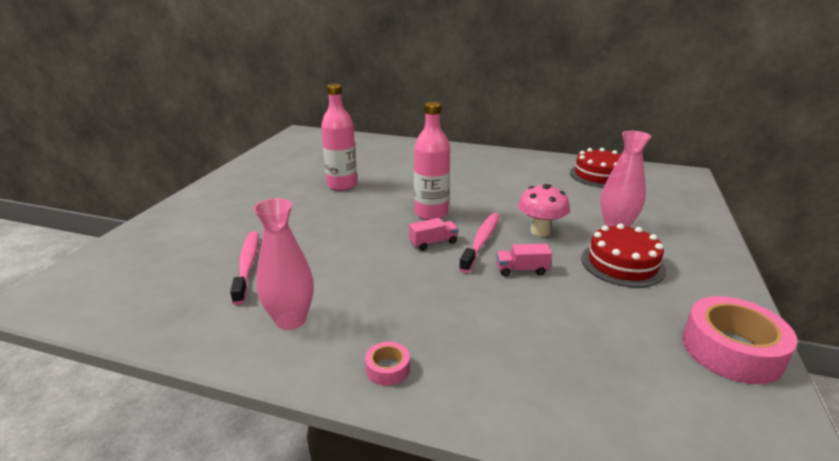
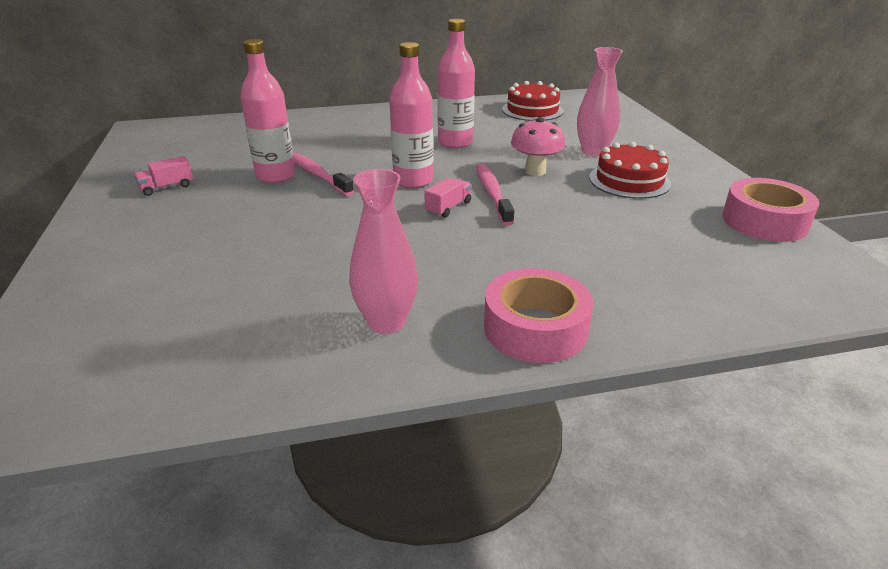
camera: 30 degrees left, 5 degrees up
pink toothbrush [230,231,259,305] -> pink toothbrush moved to [293,152,354,196]
pink tape [365,342,410,386] -> pink tape [484,268,593,363], size x2.14
pink truck [496,244,552,277] -> pink truck moved to [134,156,193,196]
none -> pink bottle [437,19,475,149]

